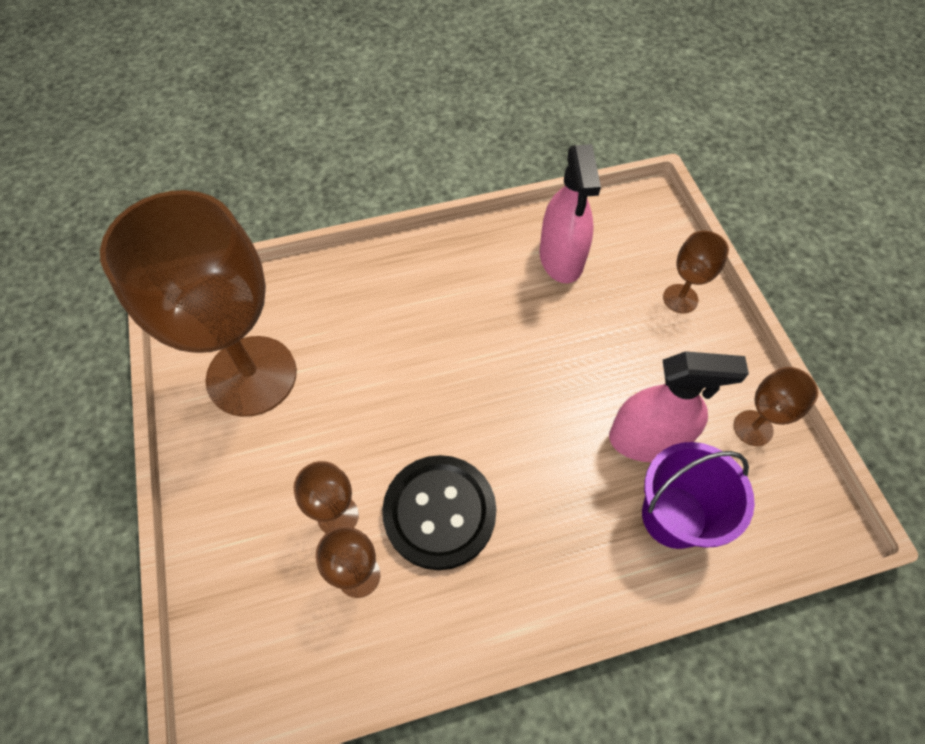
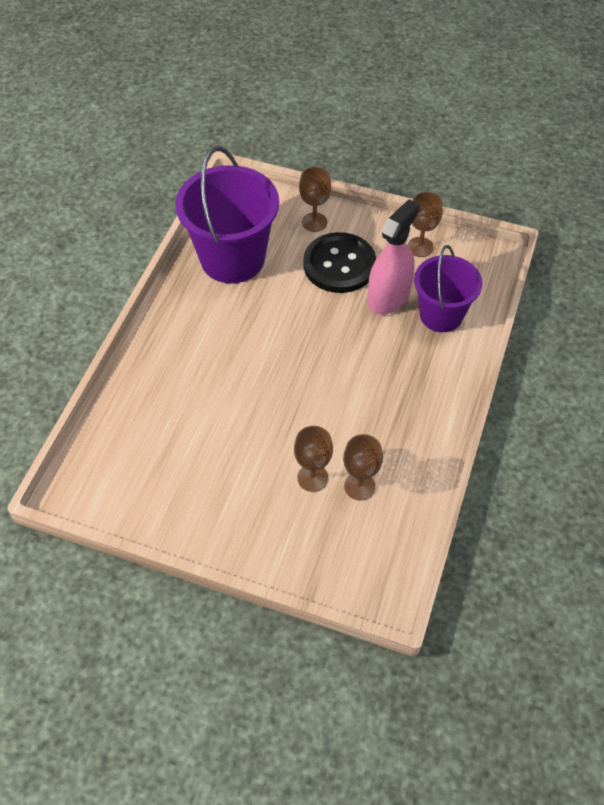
camera: 55 degrees left, 5 degrees down
brown goblet [100,190,297,417] -> none
black button [382,455,496,570] -> black button moved to [303,232,376,293]
pink spray bottle [539,144,601,283] -> purple bucket [175,146,279,283]

